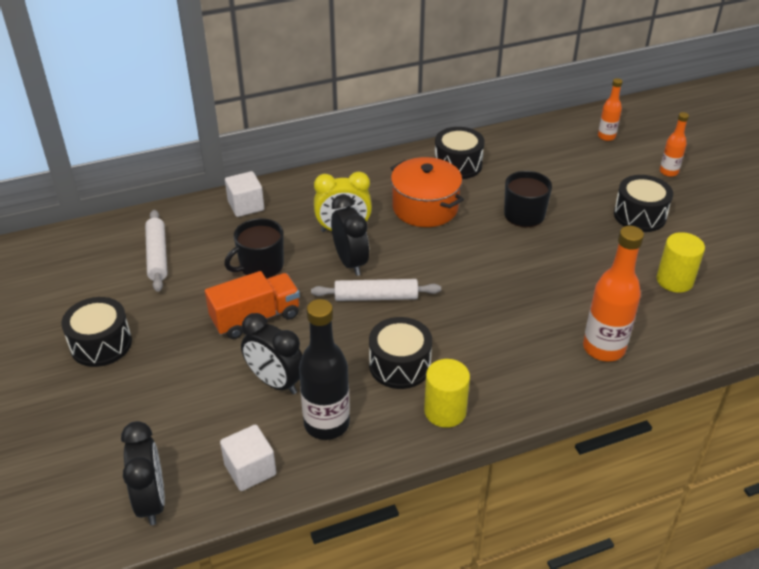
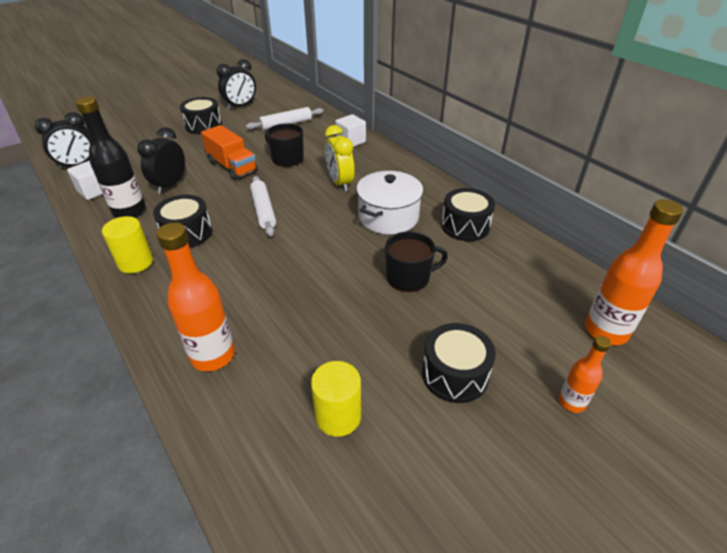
camera: 75 degrees right, 0 degrees up
black clock [331,194,369,276] -> black clock moved to [217,59,256,110]
orange pot [391,157,464,227] -> white pot [356,171,423,235]
orange bottle [598,78,623,141] -> orange bottle [585,199,683,345], size x1.81

